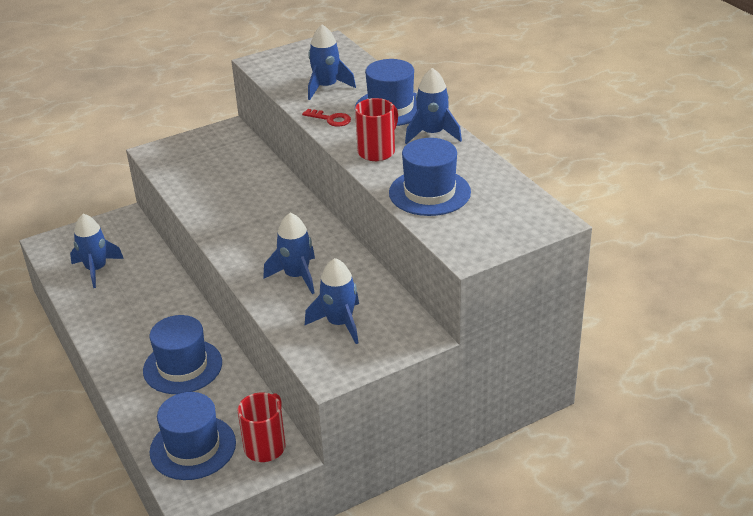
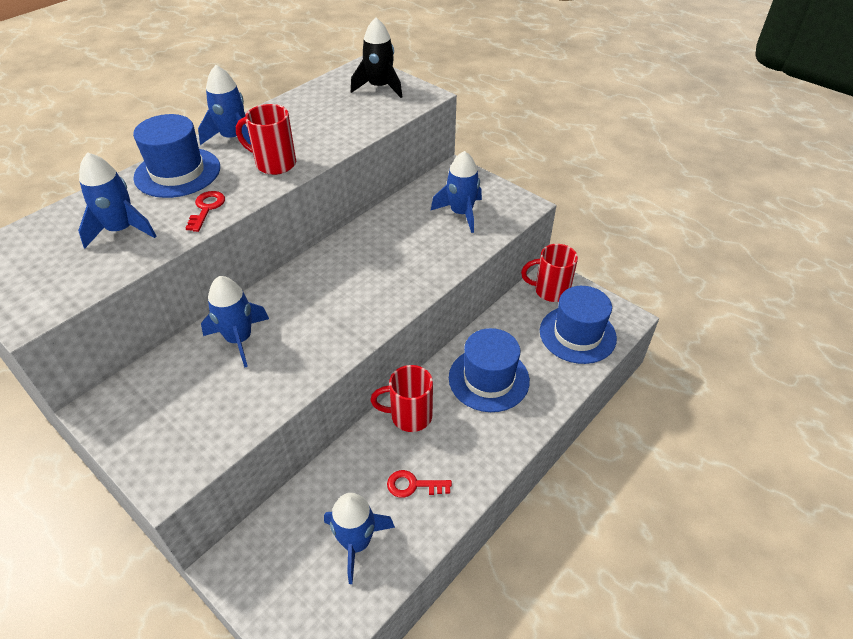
camera: 110 degrees left, 10 degrees up
blue rocket [263,213,315,294] -> blue rocket moved to [201,276,269,368]
blue hat [389,138,471,216] -> none
none -> black rocket [351,18,402,98]
none -> red mug [370,365,433,432]
none -> red key [387,470,452,498]

